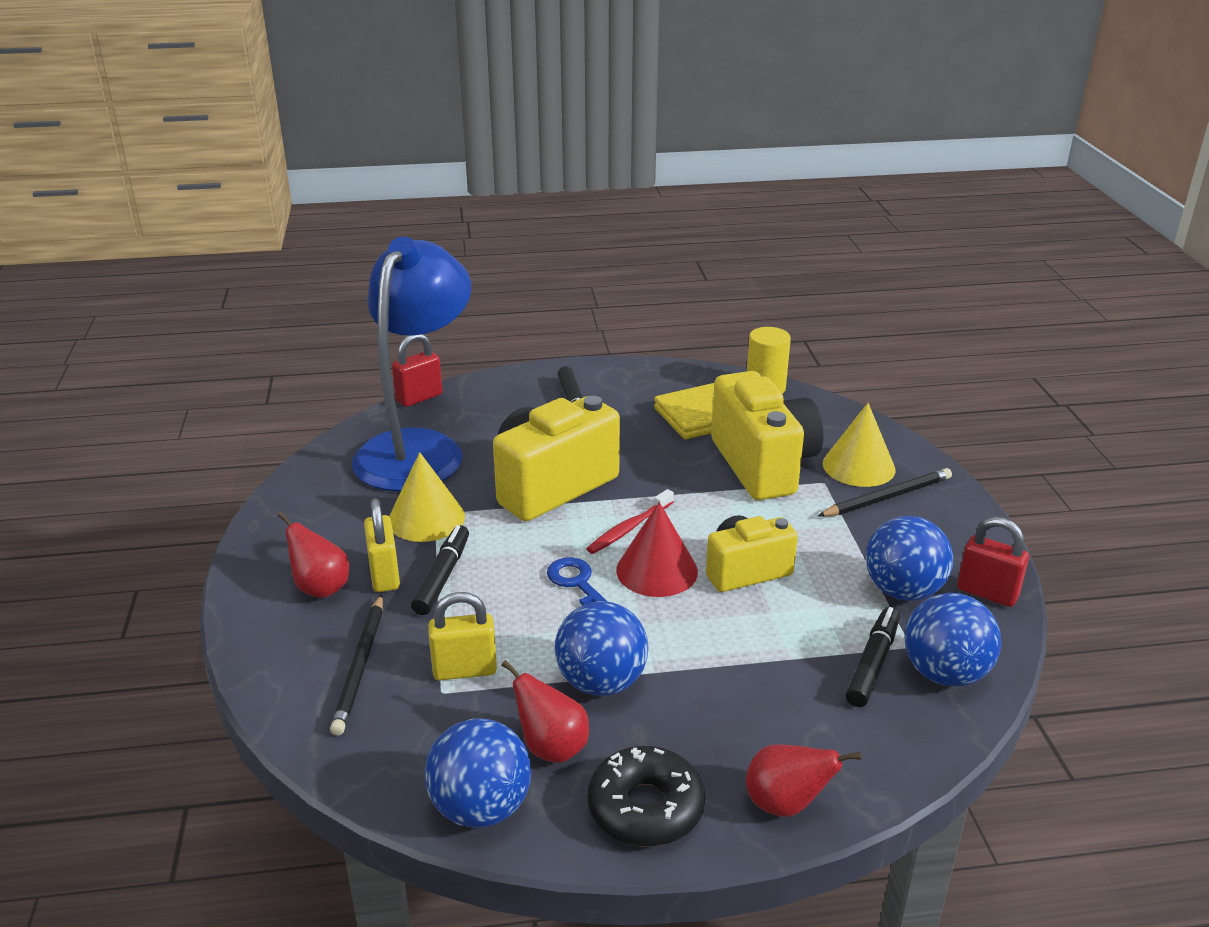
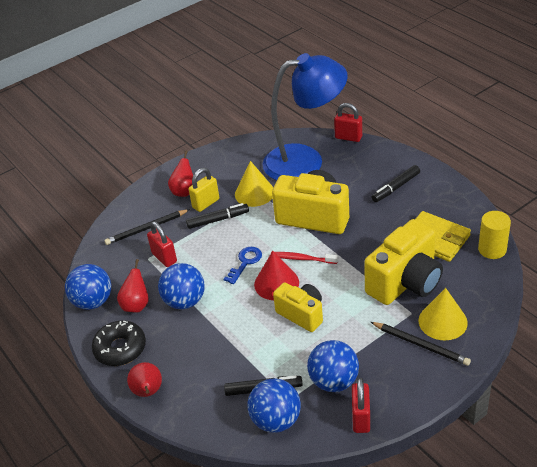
camera: 65 degrees right, 10 degrees up
yellow padlock [428,592,497,680] -> red padlock [147,222,177,267]

